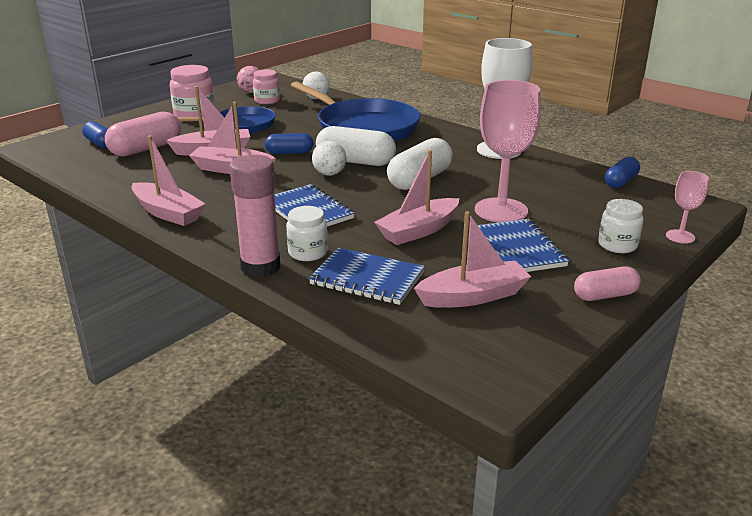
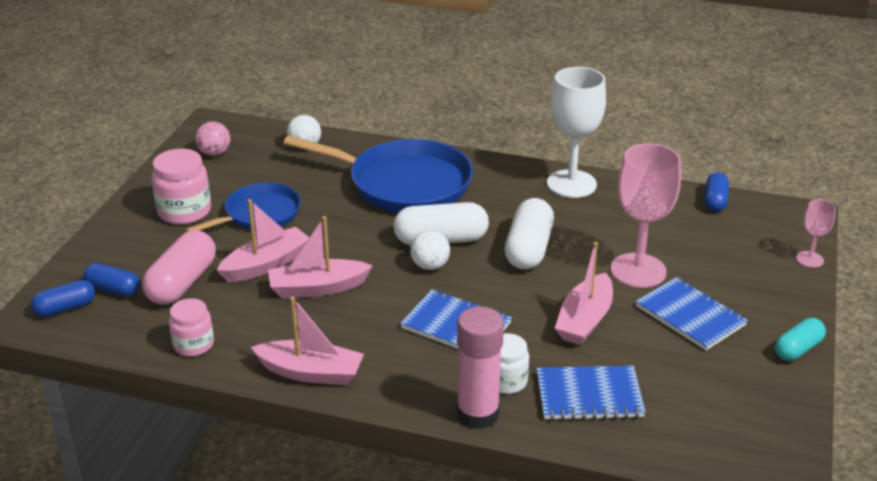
camera: 25 degrees left, 5 degrees up
pink jar [253,70,280,104] -> pink jar moved to [169,298,214,357]
blue capsule [265,133,314,154] -> blue capsule moved to [31,280,95,317]
pink boat [414,211,531,308] -> none
pink capsule [574,267,641,301] -> turquoise capsule [775,318,826,361]
white jar [598,199,644,253] -> none

